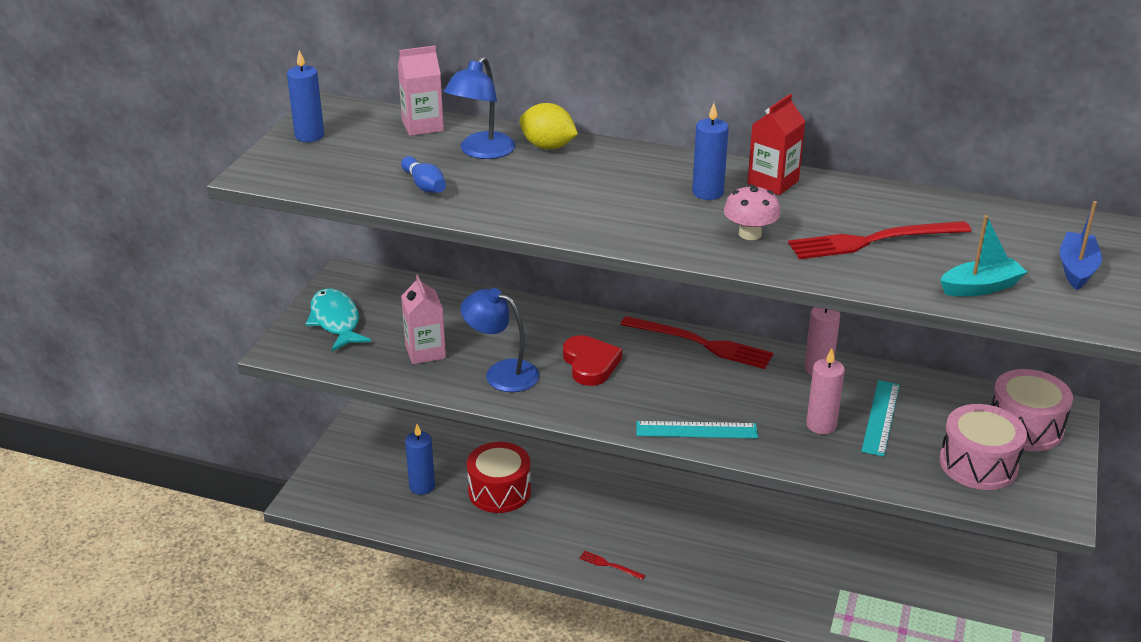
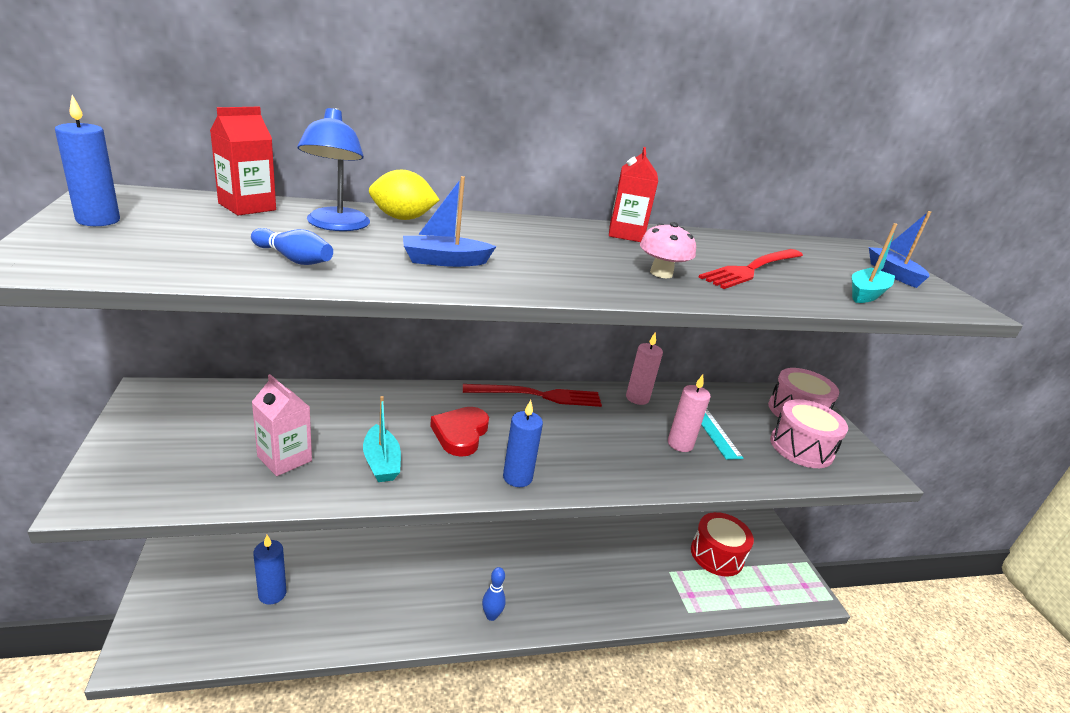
camera: 35 degrees left, 5 degrees down
turquoise fish [306,288,371,351] -> none
pink carton [397,46,444,136] -> red carton [210,107,276,216]
blue lamp [461,288,540,392] -> turquoise boat [363,396,401,482]
red drum [467,442,531,513] -> red drum moved to [691,512,754,577]
red heart [563,335,622,386] -> red heart turned 120 degrees counterclockwise [430,407,489,457]
red fork [579,551,645,580] -> blue bowling pin [482,567,506,621]
turquoise ruler [636,421,758,438] -> none
blue candle [692,103,729,200] -> blue candle moved to [503,400,543,487]
none -> blue boat [403,176,497,267]

